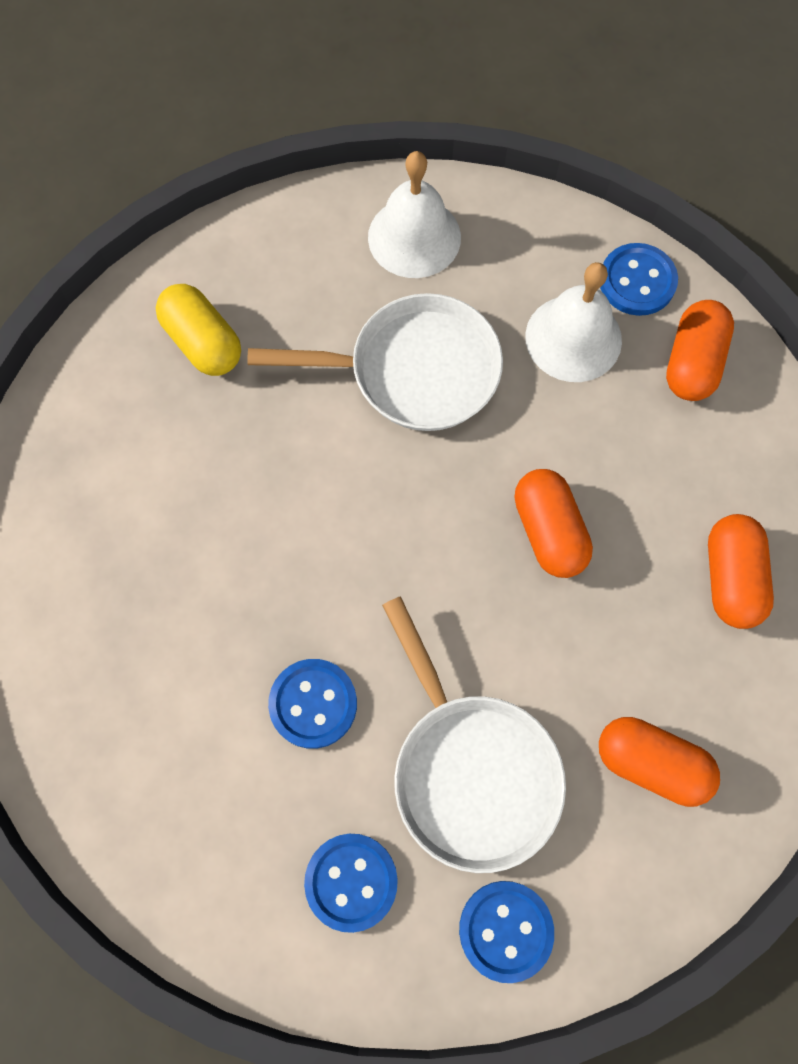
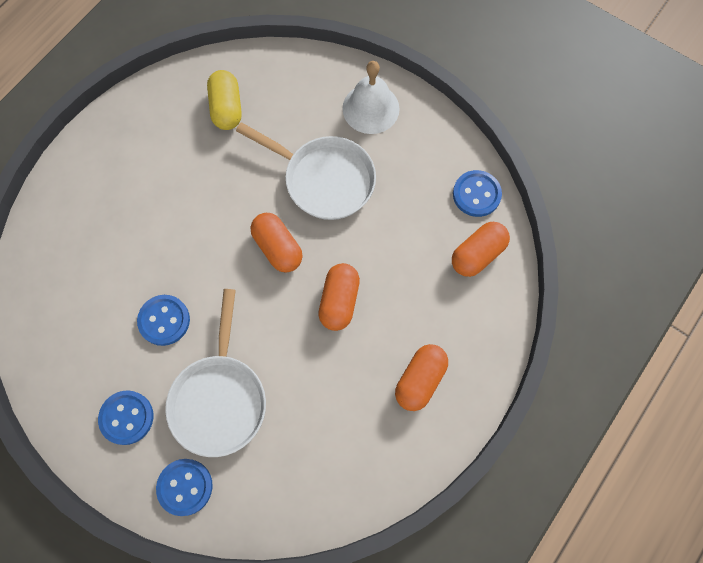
camera: 30 degrees right, 0 degrees up
white bell [525,262,622,382] -> none
orange capsule [599,717,720,807] -> orange capsule moved to [251,213,302,273]

